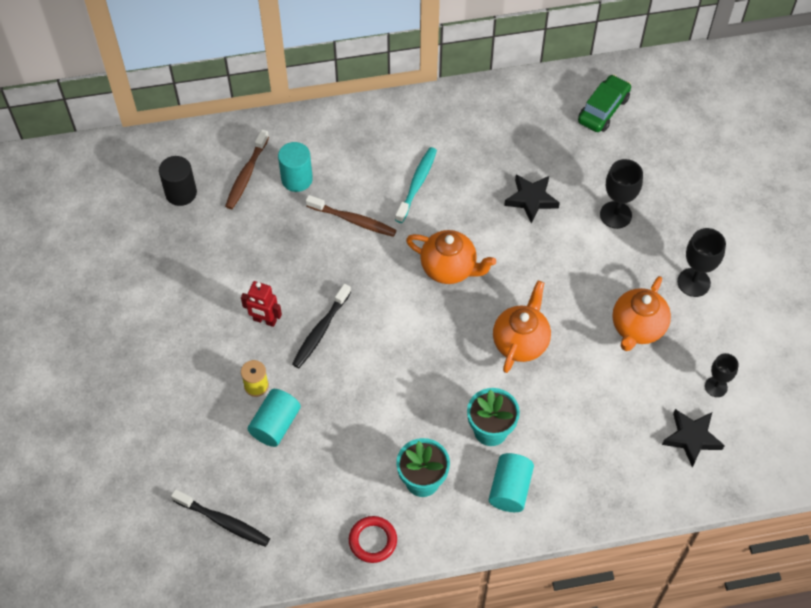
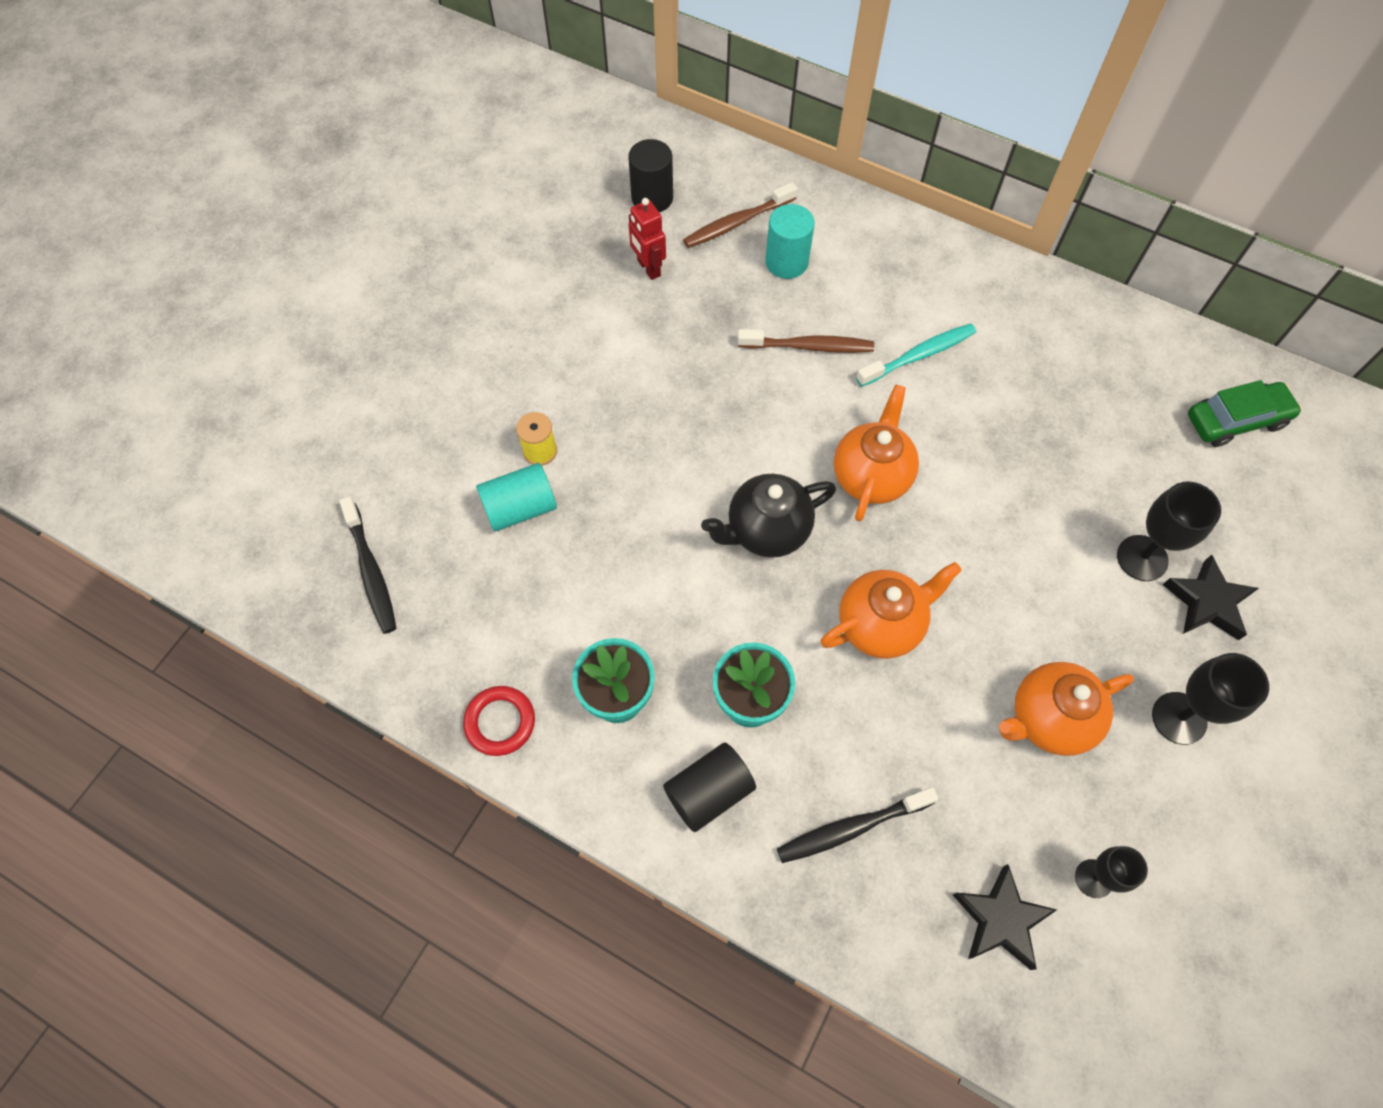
camera: 40 degrees right, 5 degrees up
red robot [241,281,282,327] -> red robot moved to [629,198,666,280]
black toothbrush [292,284,351,368] -> black toothbrush moved to [777,787,939,863]
brown toothbrush [306,195,396,237] -> brown toothbrush turned 60 degrees counterclockwise [738,329,874,353]
orange teapot [406,230,496,284] -> orange teapot turned 135 degrees counterclockwise [834,385,919,521]
turquoise cylinder [489,453,534,512] -> black cylinder [663,743,756,832]
black star [504,174,560,223] -> black star moved to [1163,554,1259,640]
none -> black teapot [701,474,836,558]

